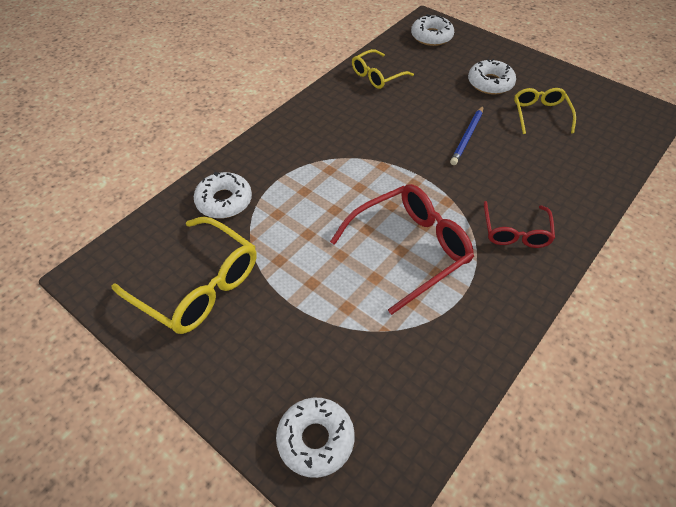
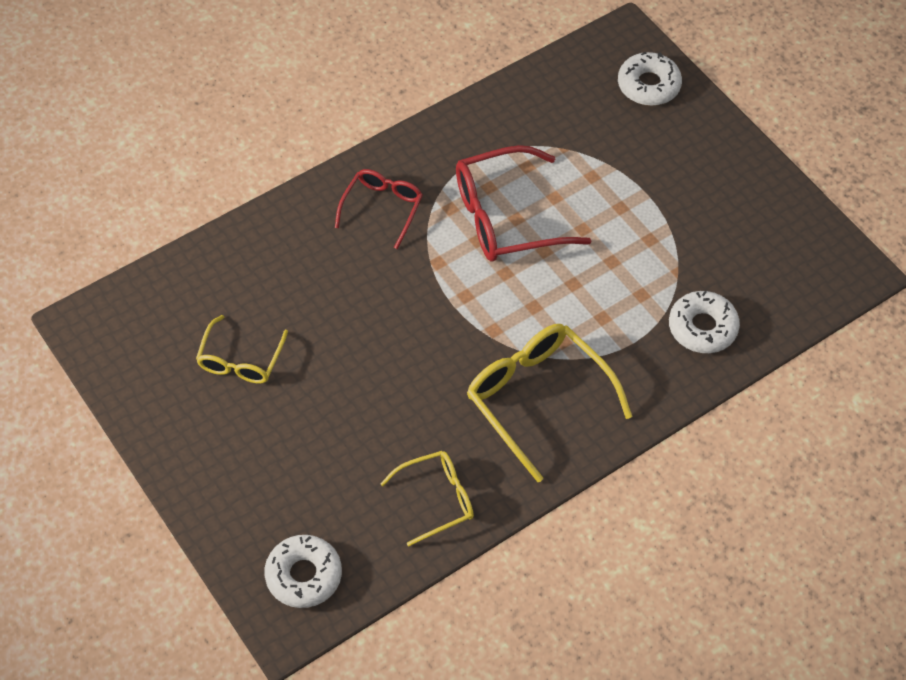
camera: 165 degrees left, 5 degrees up
yellow glasses [111,217,256,334] -> yellow glasses moved to [467,324,632,482]
blue pencil [450,106,483,165] -> none
white donut [468,59,516,94] -> none

